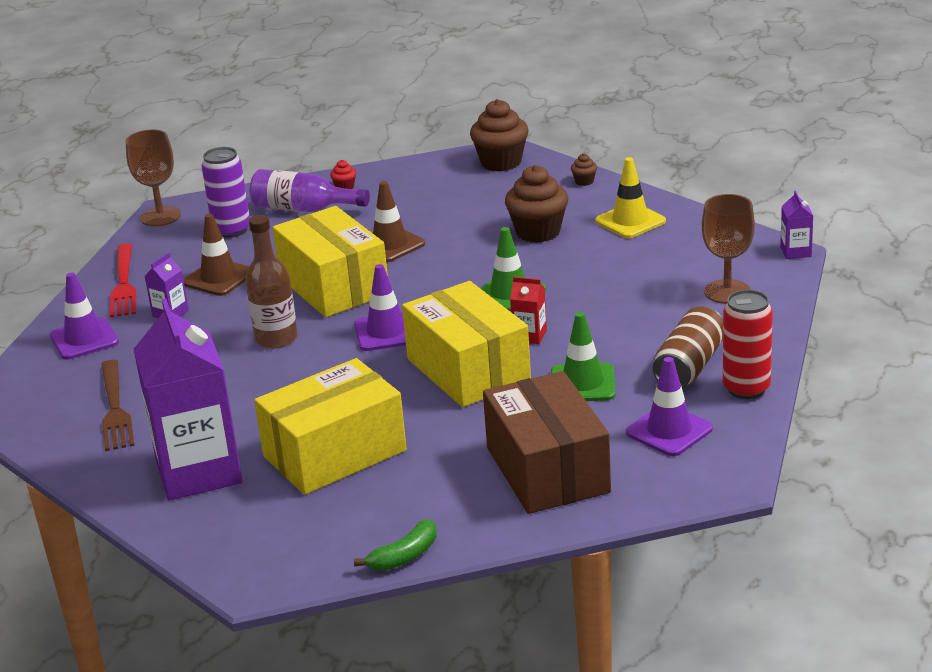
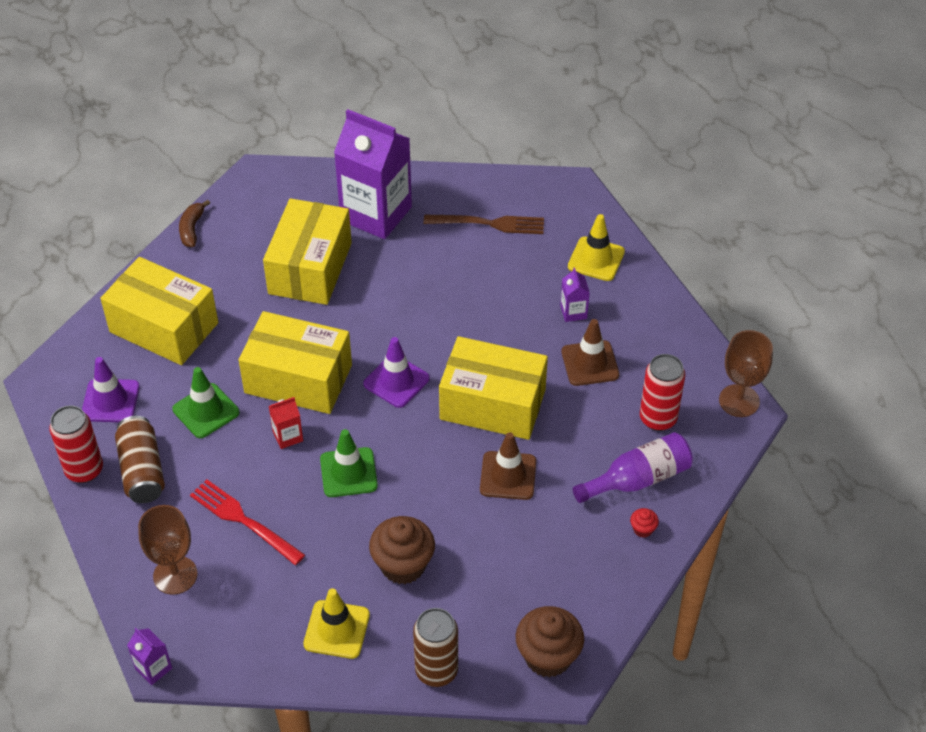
camera: 135 degrees right, 20 degrees up
purple traffic cone [50,273,119,359] -> yellow traffic cone [568,214,625,281]
brown fork [101,360,135,451] -> brown fork turned 150 degrees clockwise [423,215,544,234]
red fork [110,244,137,317] -> red fork moved to [190,479,305,565]
purple can [201,147,250,238] -> red can [640,354,685,431]
brown bottle [246,215,298,349] -> none
green banana [354,519,437,571] -> brown banana [179,200,210,247]
brown box [483,371,611,514] -> yellow box [100,257,218,365]
brown cupcake [571,153,597,186] -> brown can [413,608,458,687]

